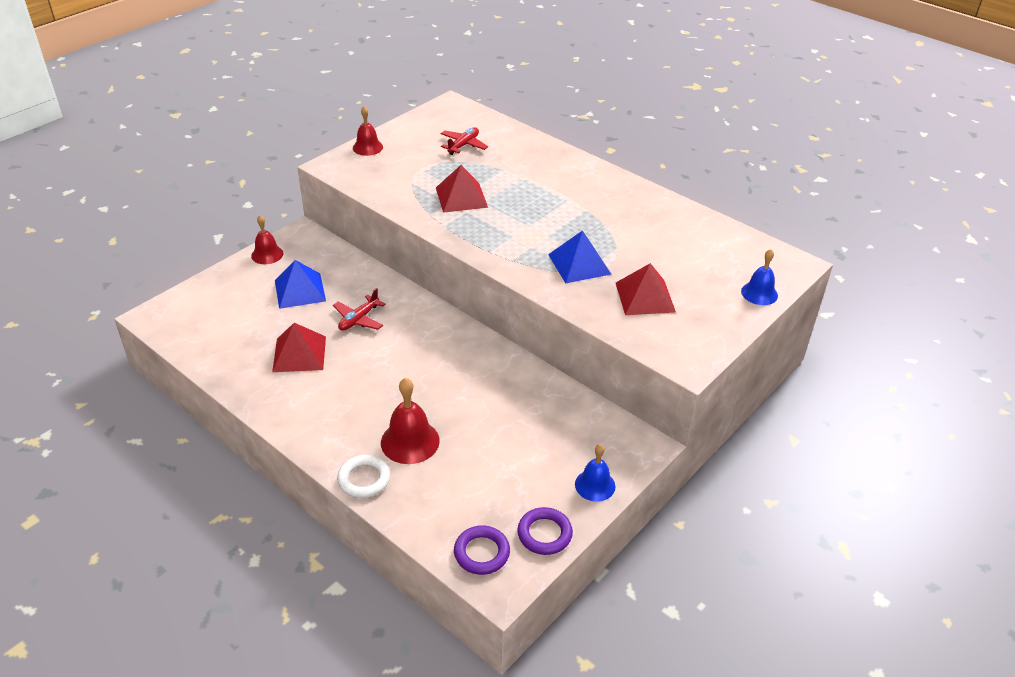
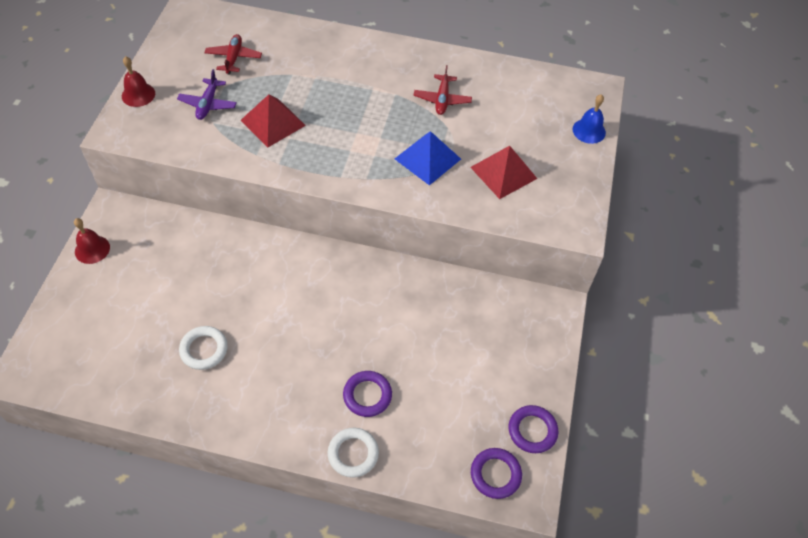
camera: 30 degrees left, 15 degrees up
red pyramid [272,323,326,372] -> white ring [179,326,228,370]
blue pyramid [275,260,326,309] -> none
red plane [333,288,386,331] -> red plane moved to [414,65,472,115]
red bell [381,378,440,464] -> purple ring [343,371,392,417]
blue bell [575,444,615,502] -> none
none -> purple plane [177,69,237,120]

